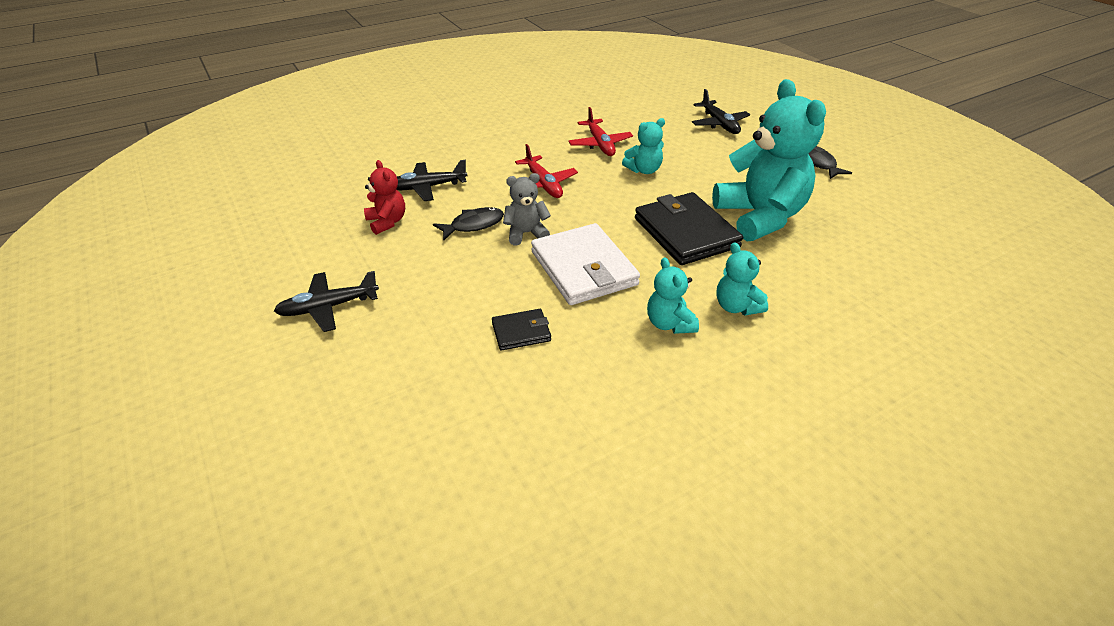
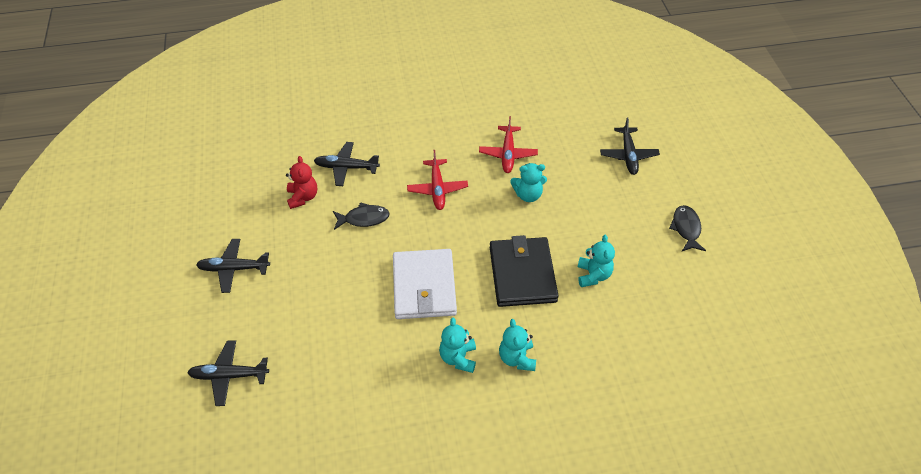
camera: 20 degrees right, 10 degrees up
black wallet [492,309,551,351] -> none
grey teddy bear [503,173,551,246] -> none
turquoise teddy bear [712,79,826,241] -> turquoise teddy bear [578,235,615,287], size x0.47
none -> black plane [187,340,269,406]

